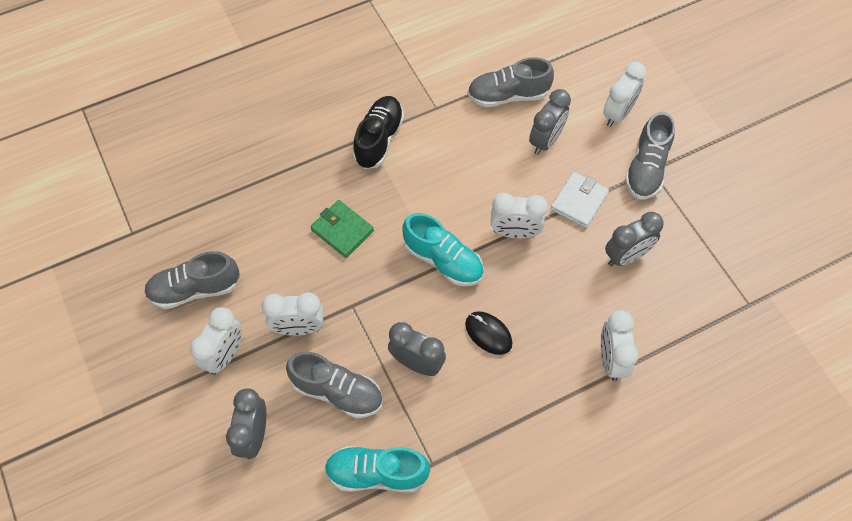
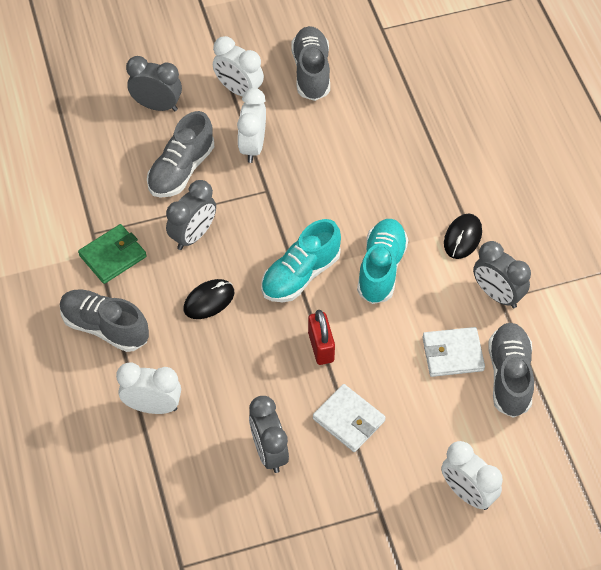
camera: 100 degrees right, 5 degrees down
green wallet [310,200,374,258] -> green wallet moved to [78,224,147,284]
turquoise shoe [325,446,430,492] -> turquoise shoe moved to [357,219,408,304]
black shoe [353,96,404,169] -> black mouse [444,214,482,259]
white clock [491,193,548,239] -> red padlock [308,310,335,365]
grey clock [529,89,571,155] -> grey clock moved to [473,241,531,308]
grey shoe [625,112,675,199] -> grey shoe moved to [60,289,149,352]
none -> white wallet [423,327,485,377]

